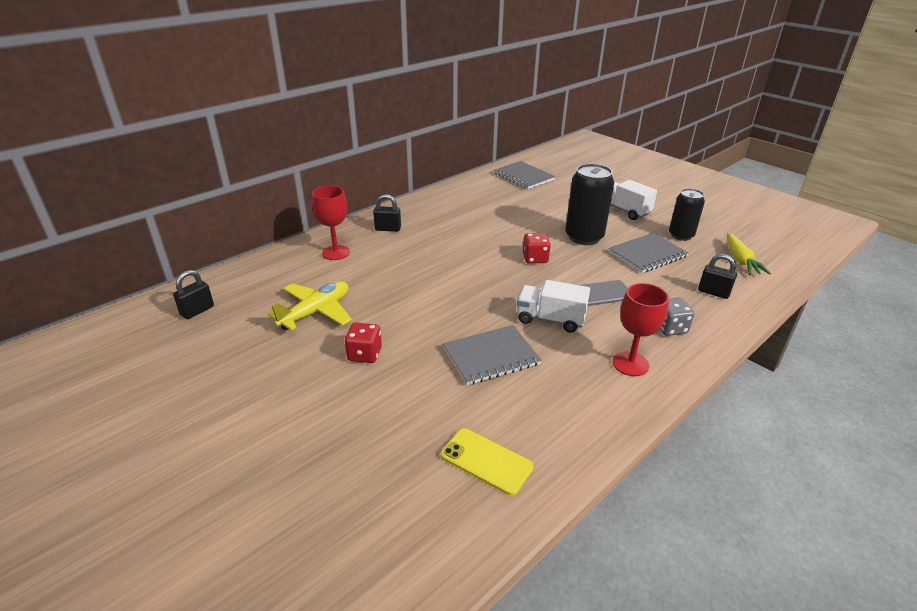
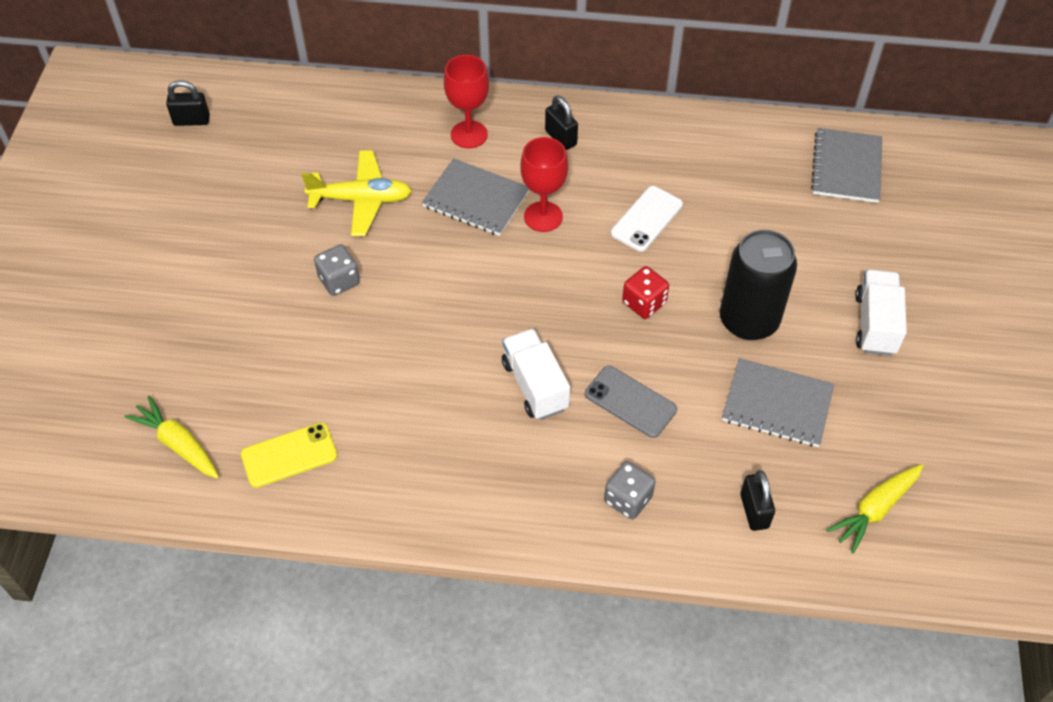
camera: 50 degrees right, 20 degrees up
black padlock [173,270,214,319] -> black padlock moved to [166,80,210,126]
red dice [345,322,382,363] -> grey dice [314,244,360,296]
yellow phone [441,428,534,495] -> yellow phone turned 75 degrees clockwise [241,422,337,488]
grey notebook [443,325,542,385] -> grey notebook moved to [422,158,529,236]
red goblet [612,283,669,376] -> red goblet moved to [520,137,568,232]
black can [669,188,705,241] -> none
none -> yellow carrot [124,395,219,478]
none -> white phone [611,186,683,252]

